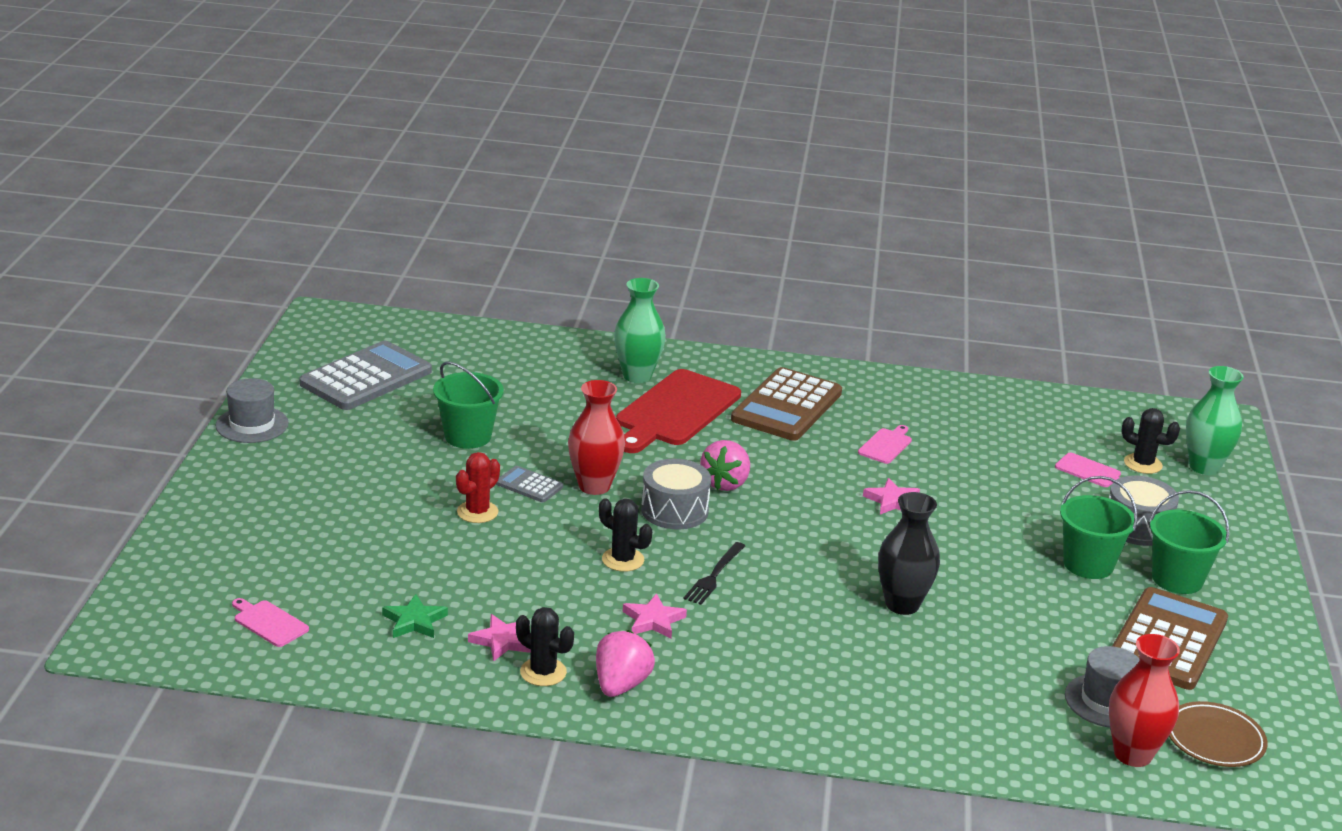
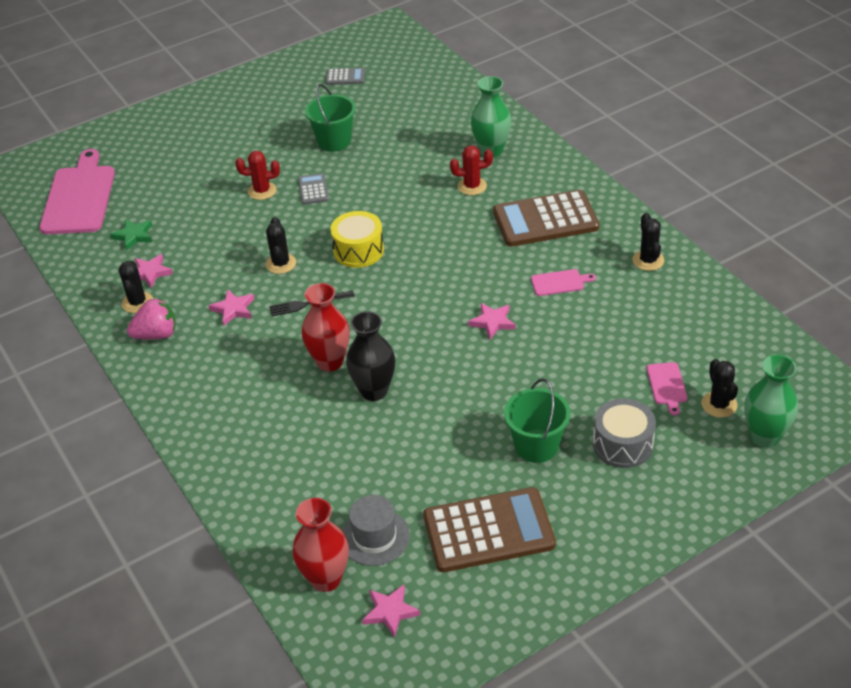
camera: 55 degrees right, 15 degrees up
grey hat [216,378,289,443] -> none
pink cutting board [232,598,309,647] -> pink cutting board [40,149,115,234], size x2.26
grey calculator [299,341,432,410] -> grey calculator [326,68,365,85], size x0.47
red vase [568,380,625,495] -> red vase moved to [302,283,350,372]
red cutting board [616,369,741,453] -> red cactus [450,145,493,195]
grey drum [641,459,711,529] -> yellow drum [330,211,384,268]
pink strawberry [700,440,750,491] -> none
green bucket [1150,490,1229,594] -> none
brown plate [1169,701,1268,767] -> pink star [362,585,420,638]
none -> black cactus [632,213,664,271]

